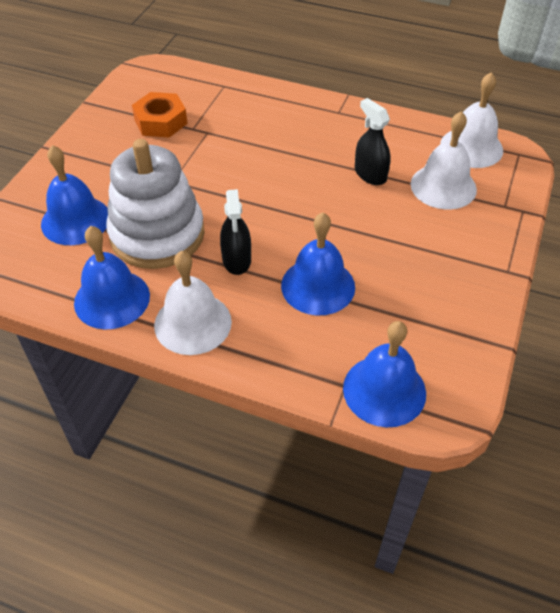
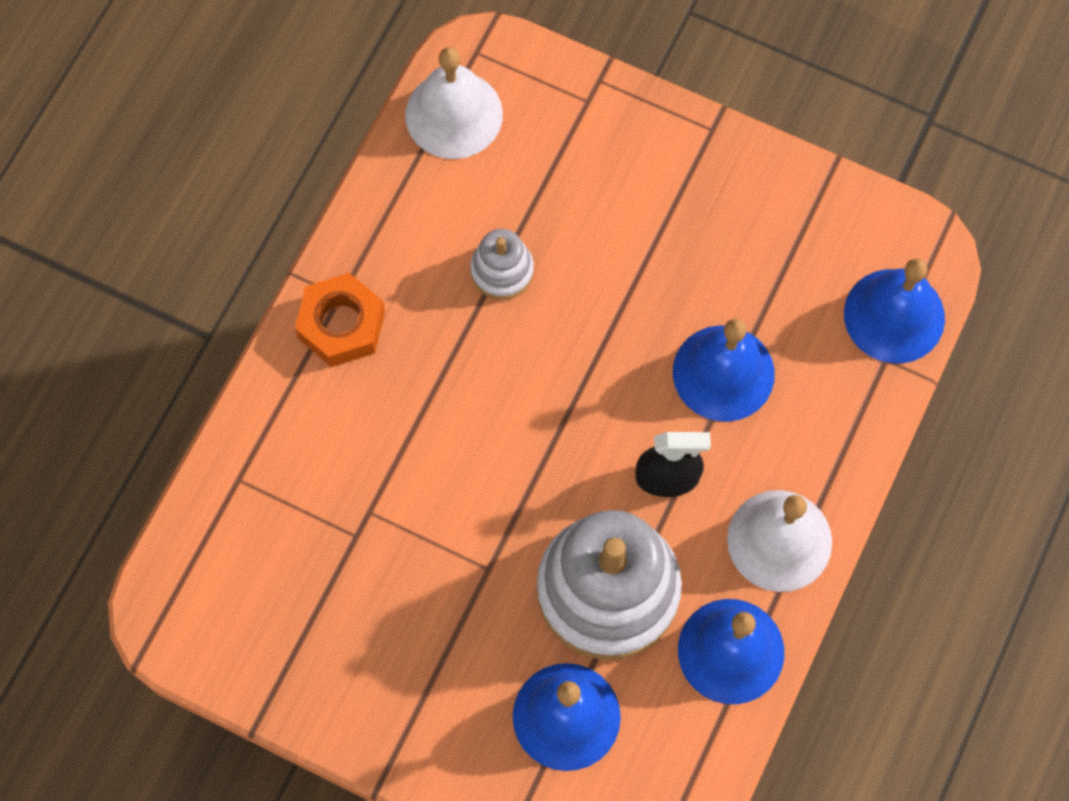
camera: 85 degrees left, 20 degrees up
orange nut [132,92,187,138] -> orange nut moved to [295,273,385,367]
black spray bottle [355,98,391,185] -> white stacking toy [470,229,534,300]
white bell [410,111,477,209] -> none

